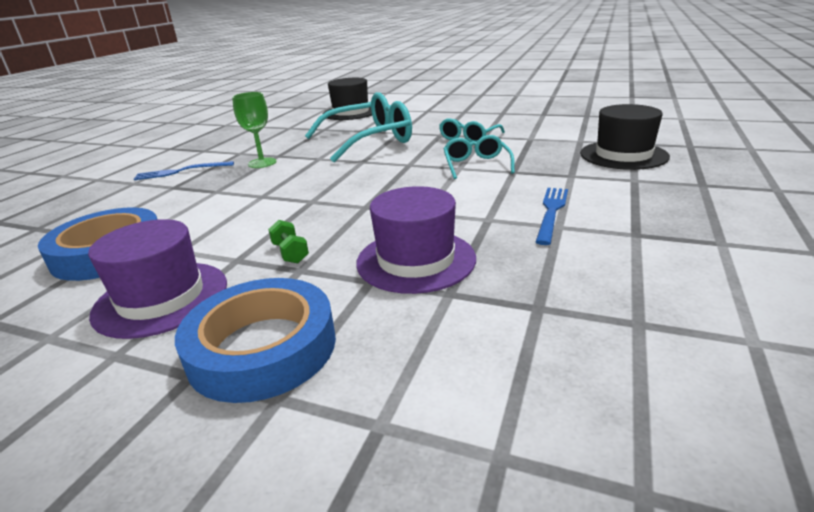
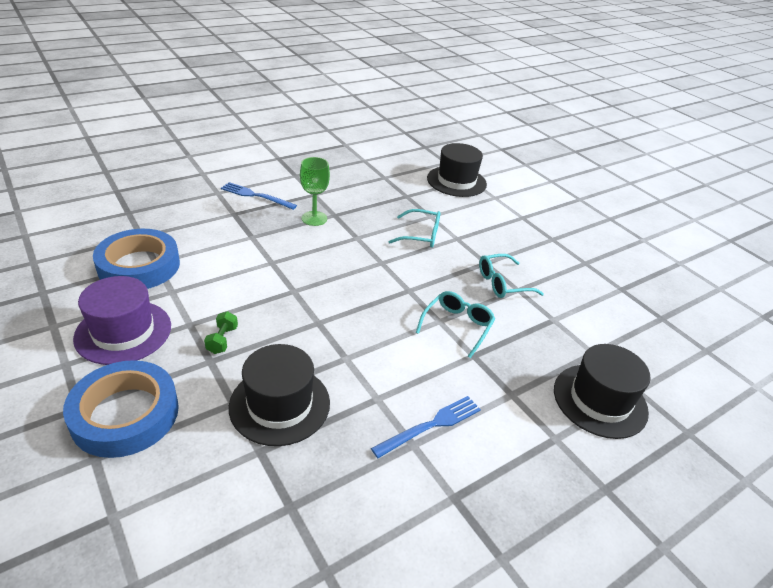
camera: 30 degrees right, 10 degrees up
turquoise glasses [305,92,412,163] -> turquoise glasses [388,209,440,248], size x0.53
purple hat [356,186,476,294] -> black hat [229,344,330,446]

